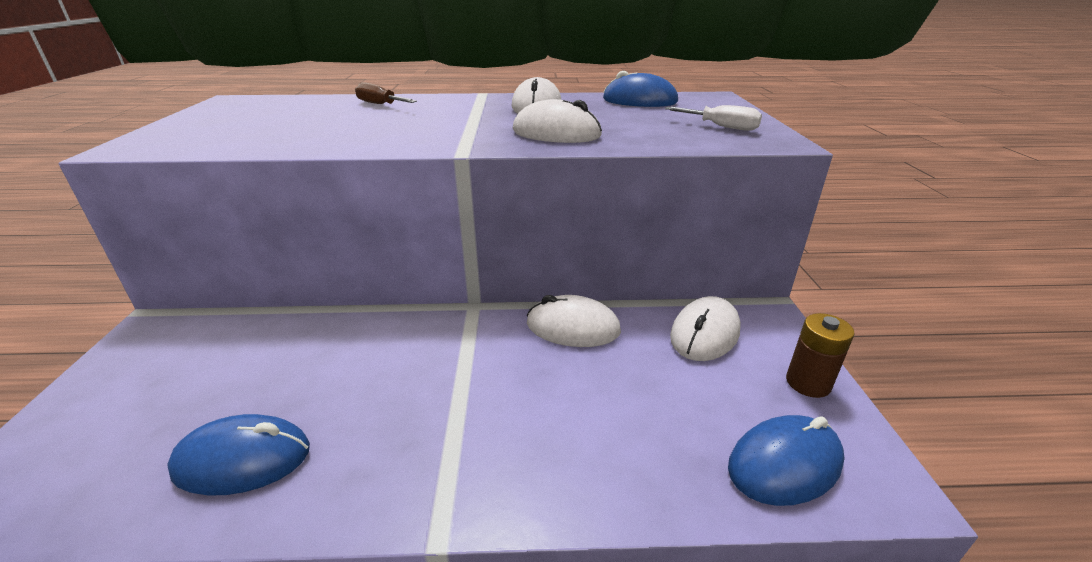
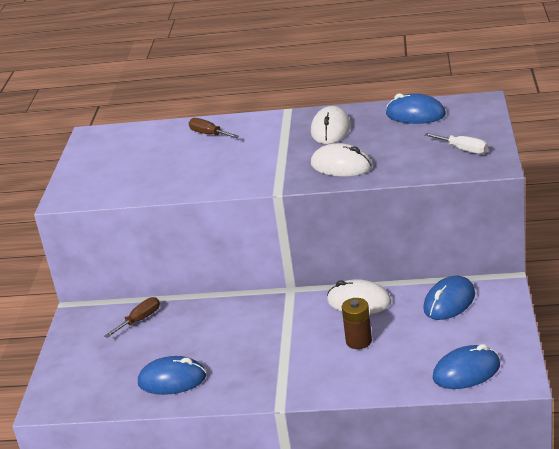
camera: 10 degrees right, 0 degrees up
white mouse [670,296,741,361] -> blue mouse [423,276,475,320]
brown battery [786,313,855,398] -> brown battery moved to [342,298,372,349]
none -> brown screwdriver [104,297,160,338]

